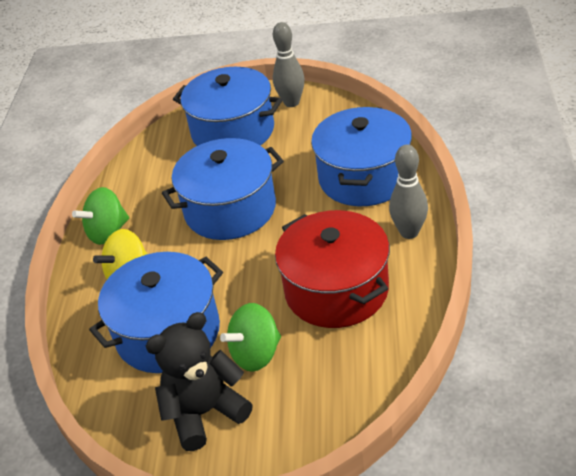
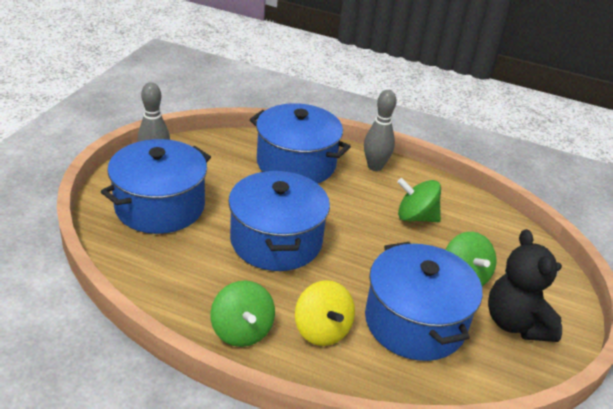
camera: 80 degrees left, 5 degrees down
red pot [275,210,390,328] -> green spinning top [397,178,441,222]

